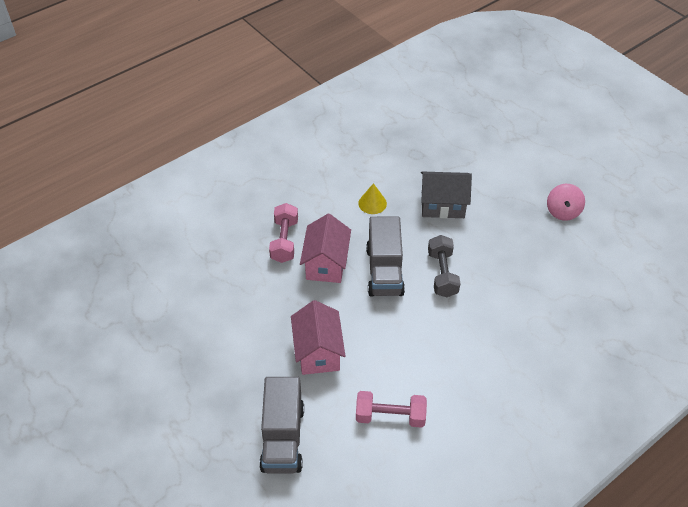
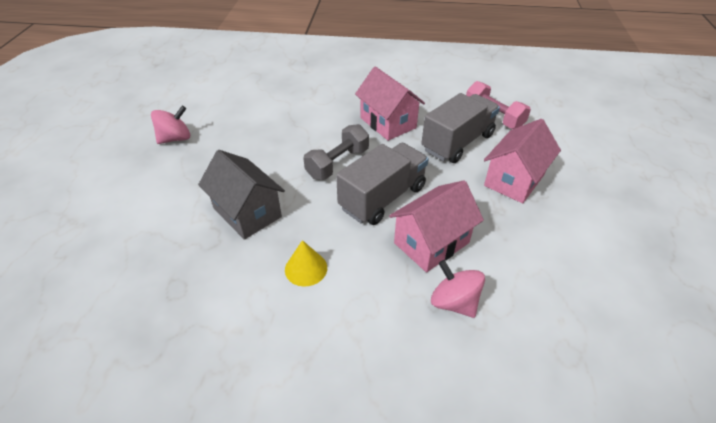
camera: 135 degrees left, 5 degrees down
grey truck [259,377,304,473] -> grey truck moved to [421,93,500,163]
pink dumbbell [269,203,298,263] -> pink spinning top [431,260,485,318]
none -> pink house [355,66,425,141]

